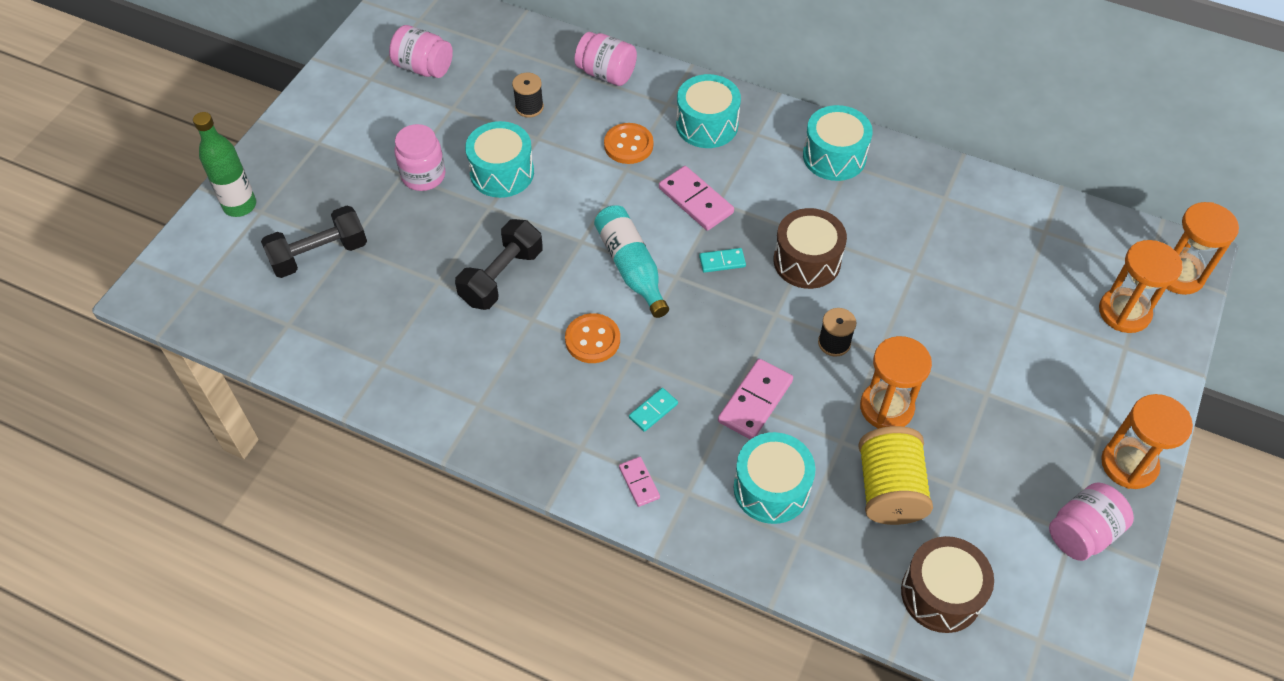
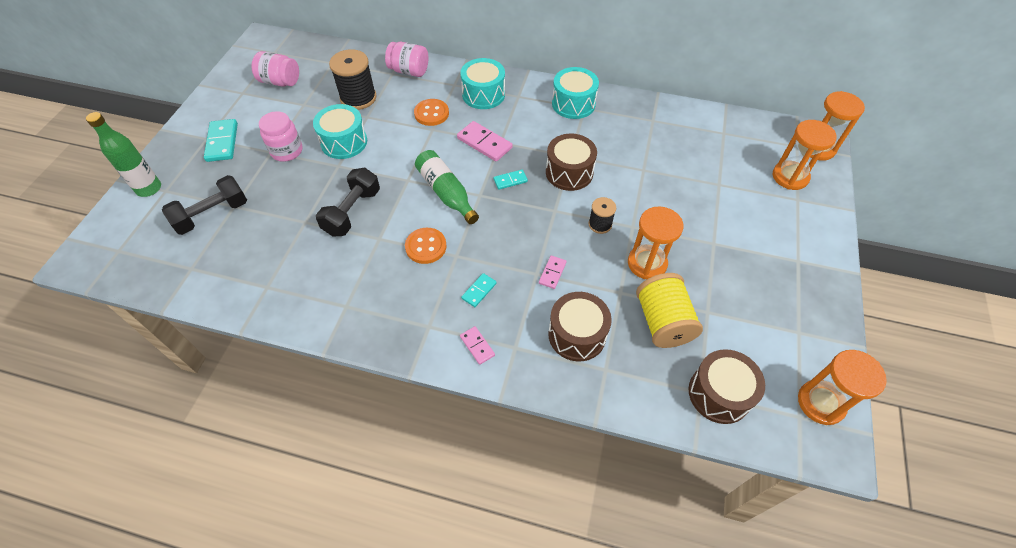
camera: 10 degrees left, 0 degrees up
black spool [512,73,544,118] -> black spool [329,49,376,110], size x1.81
turquoise bottle [594,205,669,318] -> green bottle [415,150,479,224]
pink domino [718,359,793,440] -> pink domino [539,256,567,289], size x0.57
turquoise drum [734,432,816,524] -> brown drum [548,292,612,361]
pink jar [1049,482,1134,561] -> none
orange hourglass [1101,394,1193,489] -> orange hourglass moved to [798,350,887,425]
none -> turquoise domino [204,119,238,162]

